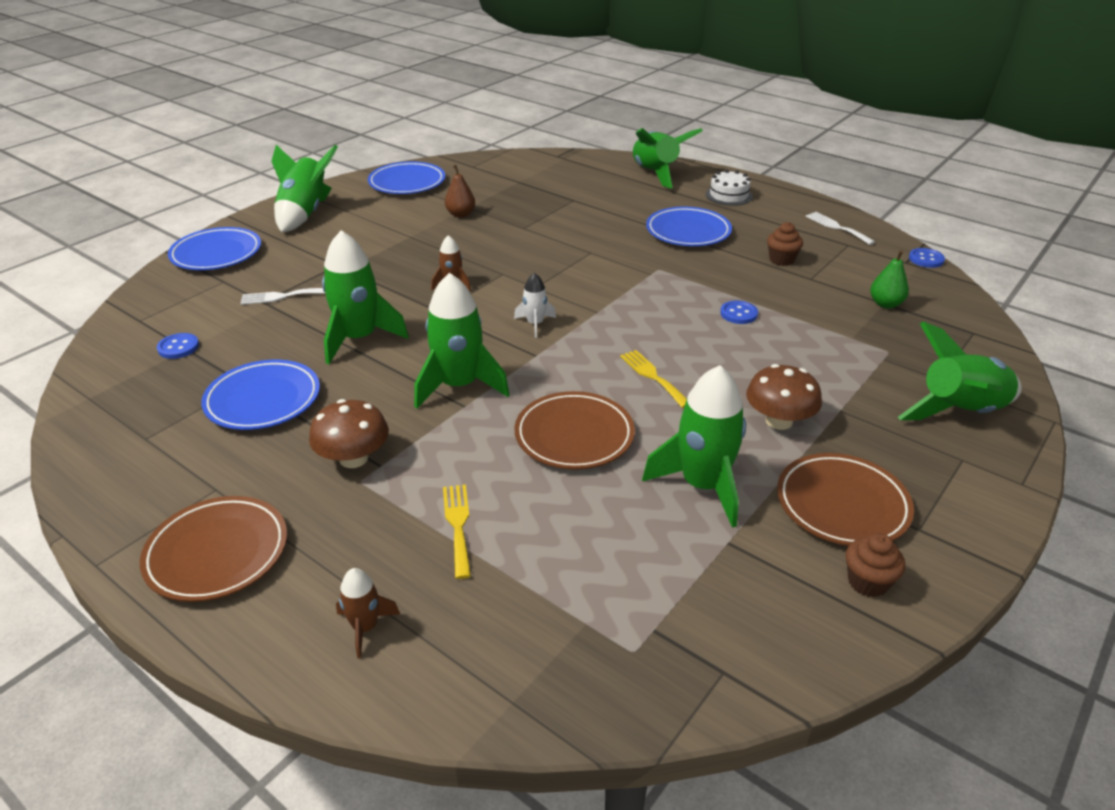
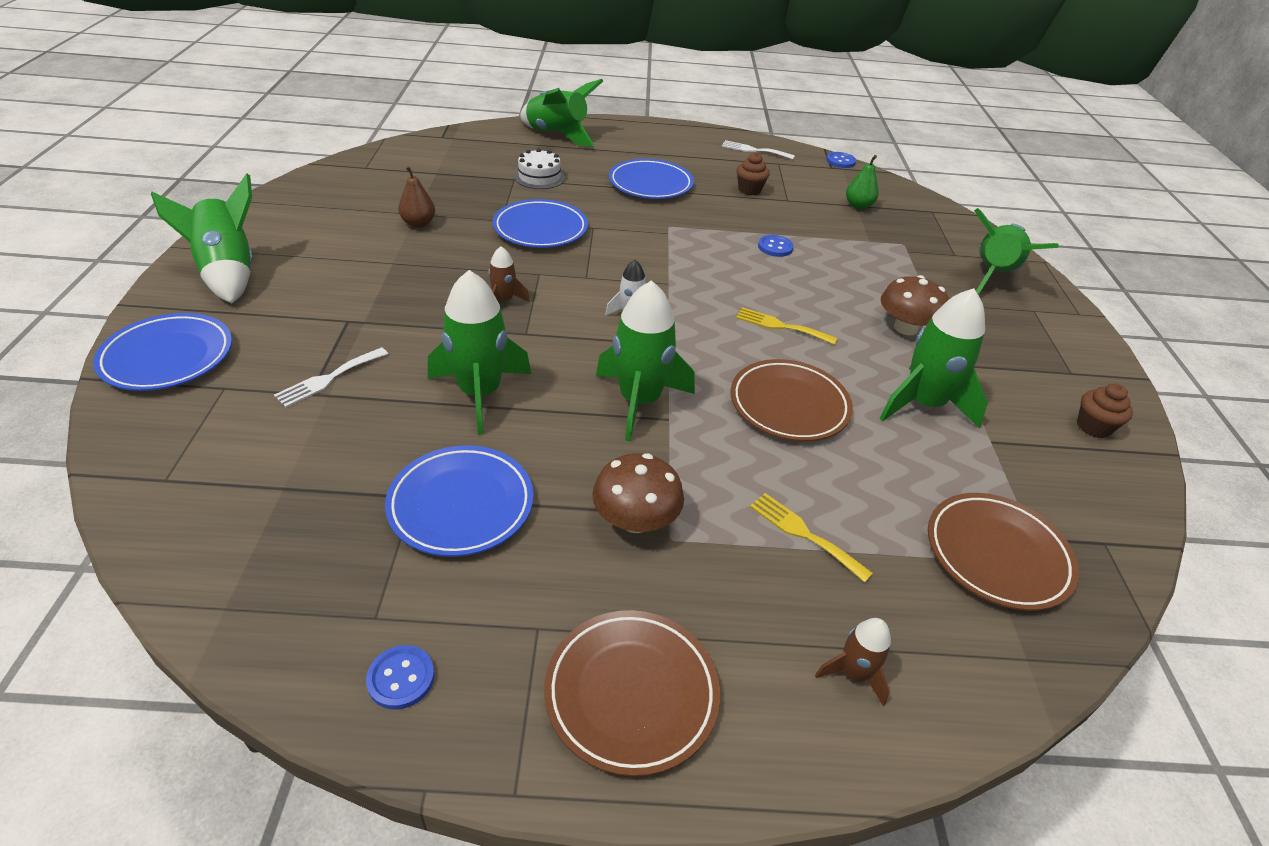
camera: 40 degrees left, 5 degrees up
blue button [157,333,199,359] -> blue button moved to [366,645,435,710]
blue plate [368,161,445,194] -> blue plate moved to [493,199,588,248]
white cake [706,170,753,206] -> white cake moved to [514,148,565,189]
brown plate [777,453,914,546] -> brown plate moved to [928,493,1079,611]

